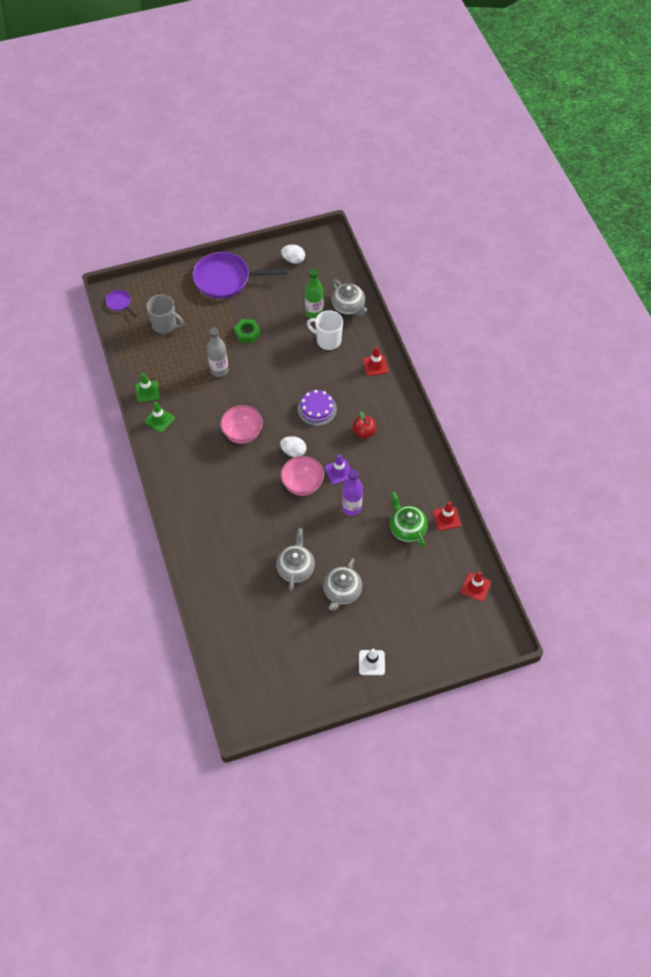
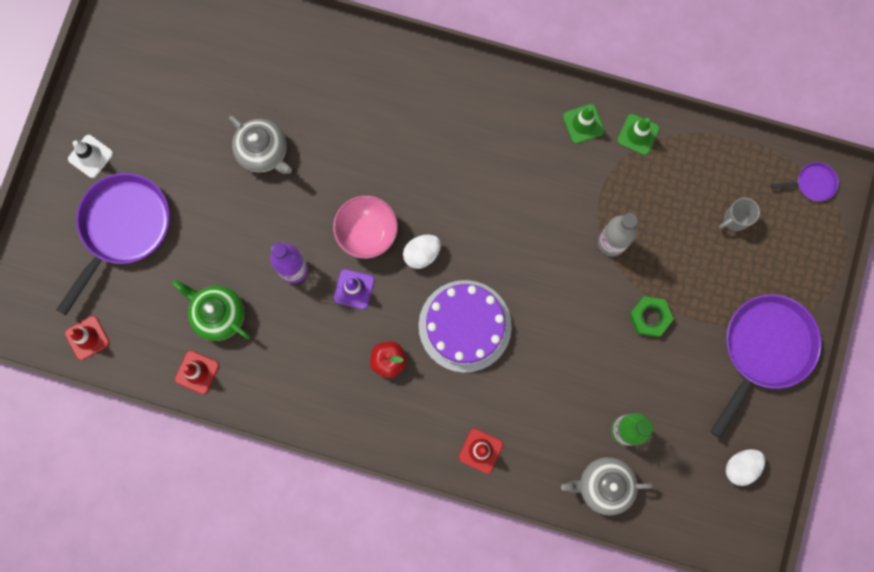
camera: 125 degrees right, 20 degrees up
grey mug [147,294,184,334] -> grey mug [719,198,760,231], size x0.65
pink bowl [220,405,263,444] -> none
purple cake [298,390,337,426] -> purple cake [419,280,512,373], size x1.52
white mug [307,310,343,350] -> none
grey teapot [323,558,362,611] -> none
green teapot [390,492,428,547] -> green teapot turned 150 degrees counterclockwise [172,280,250,341]
none -> purple pan [56,173,170,316]

